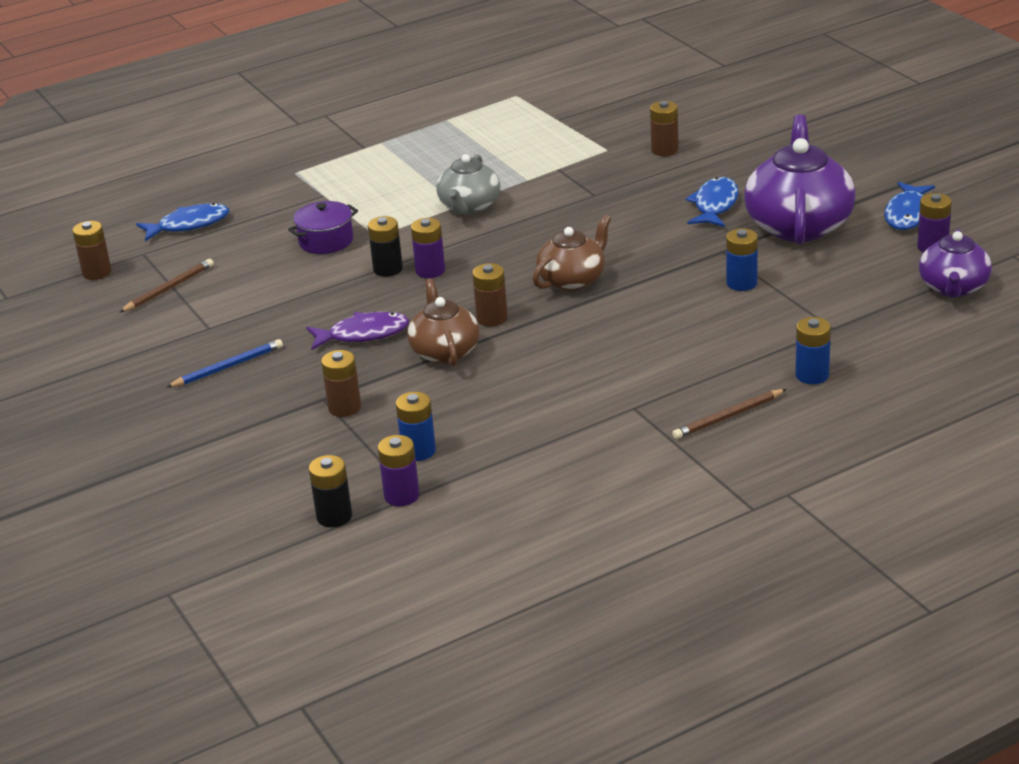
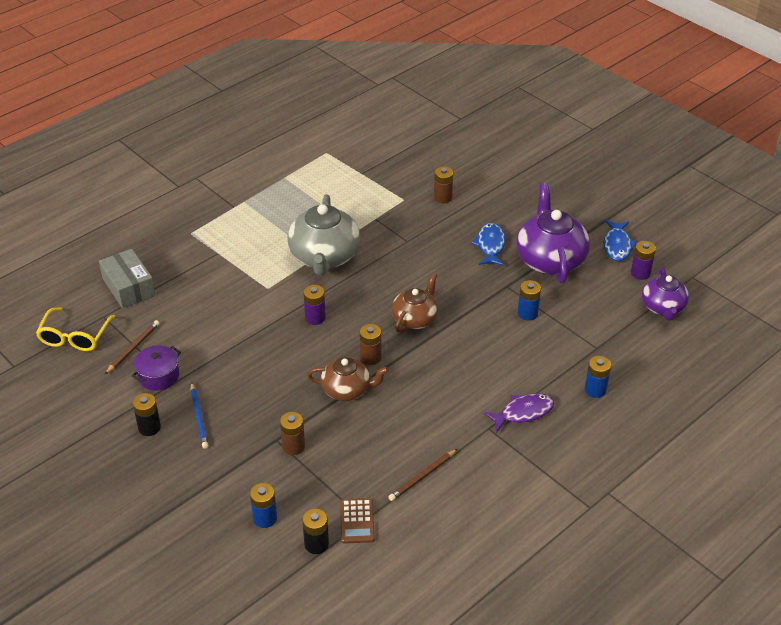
camera: 15 degrees left, 10 degrees up
brown battery [72,221,111,280] -> yellow glasses [36,307,115,351]
blue fish [136,203,229,241] -> grey box [99,249,156,308]
blue pencil [167,339,283,387] -> blue pencil turned 120 degrees clockwise [190,382,208,449]
purple pot [288,201,358,254] -> purple pot moved to [132,345,181,391]
purple fish [306,312,409,350] -> purple fish moved to [483,393,554,433]
black battery [368,216,403,277] -> black battery moved to [133,393,161,436]
purple battery [378,435,419,506] -> brown calculator [340,498,375,544]
blue battery [396,392,436,461] -> blue battery moved to [250,483,277,528]
brown teapot [407,278,480,366] -> brown teapot turned 120 degrees clockwise [307,357,389,401]
grey teapot [437,154,500,214] -> grey teapot [288,194,360,276], size x1.64
brown pencil [672,389,786,439] -> brown pencil moved to [388,449,457,501]

